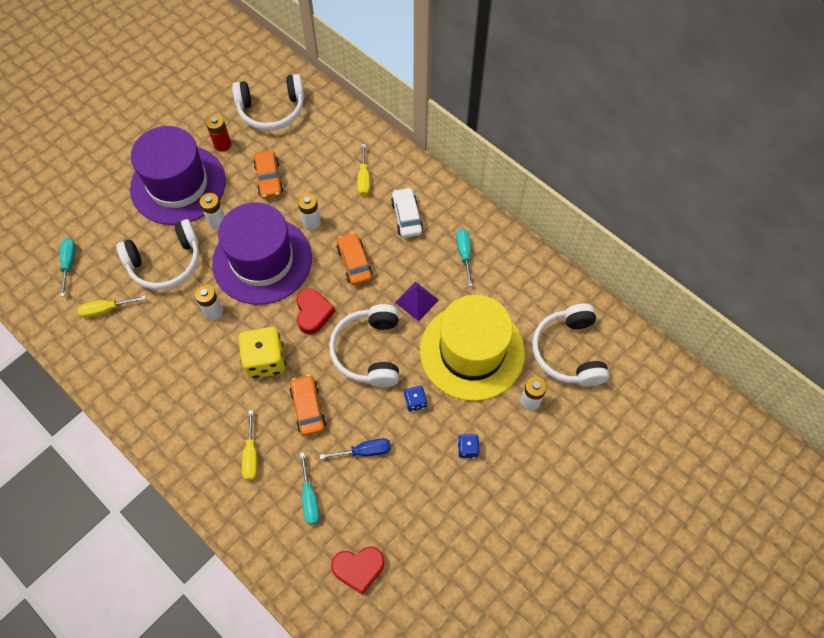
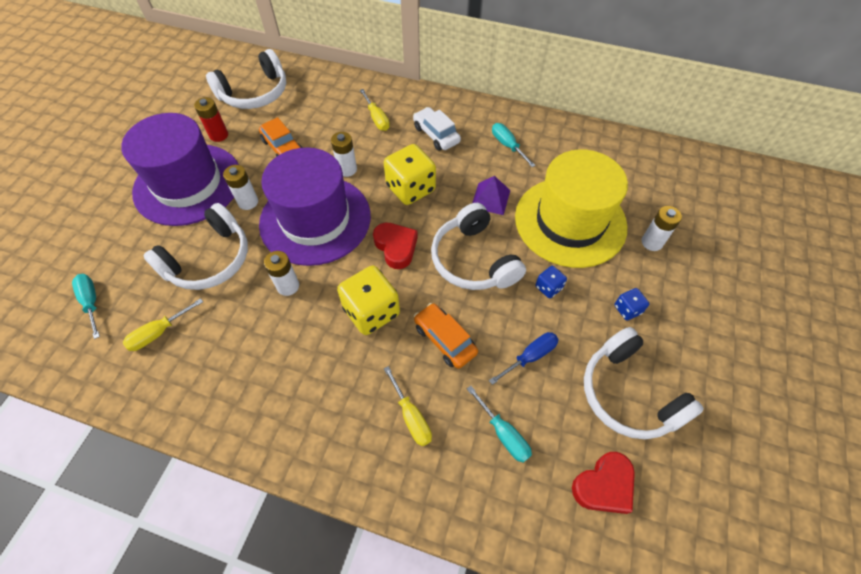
camera: 25 degrees left, 5 degrees down
orange car [337,232,373,285] -> yellow dice [384,144,436,205]
white headphones [532,303,609,386] -> white headphones moved to [584,327,704,439]

